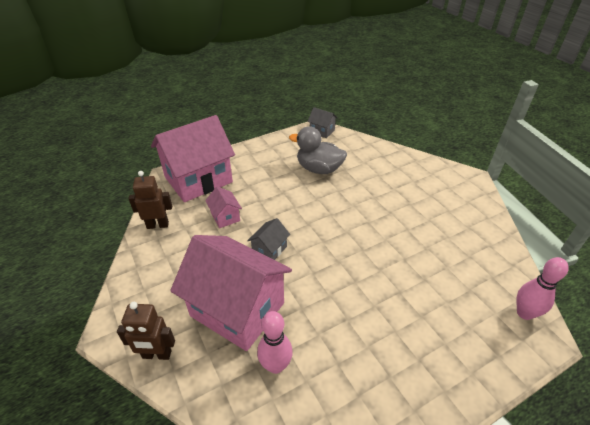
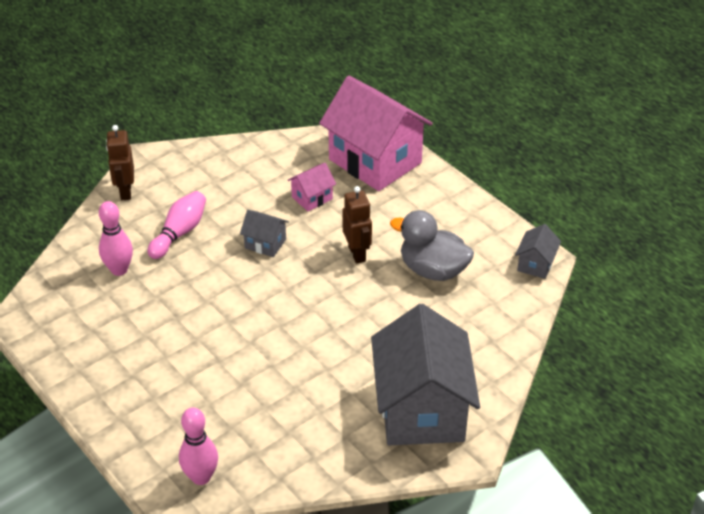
camera: 80 degrees right, 0 degrees up
brown robot [128,171,172,229] -> brown robot moved to [342,186,372,264]
pink house [170,235,292,351] -> pink bowling pin [148,191,206,259]
grey duck [289,126,347,174] -> grey duck turned 75 degrees counterclockwise [390,210,474,281]
none -> grey house [371,304,480,445]

